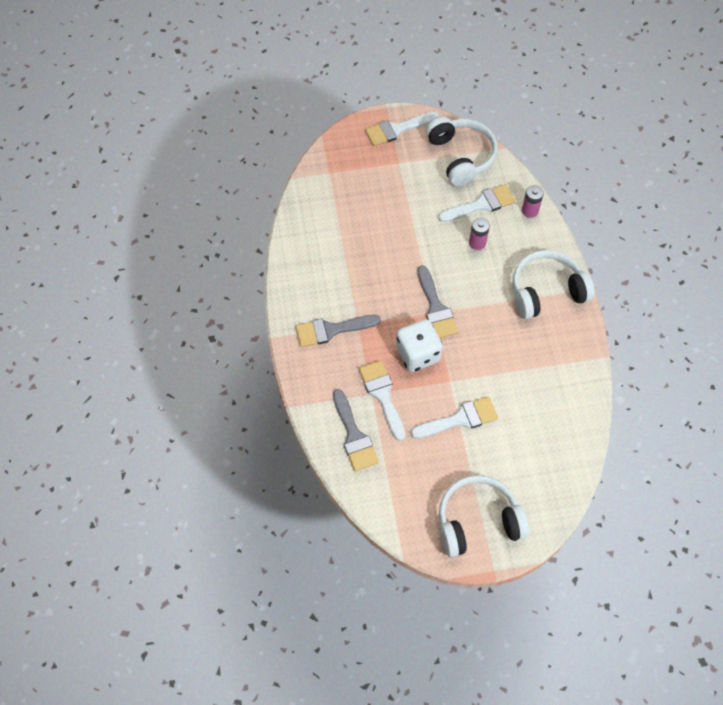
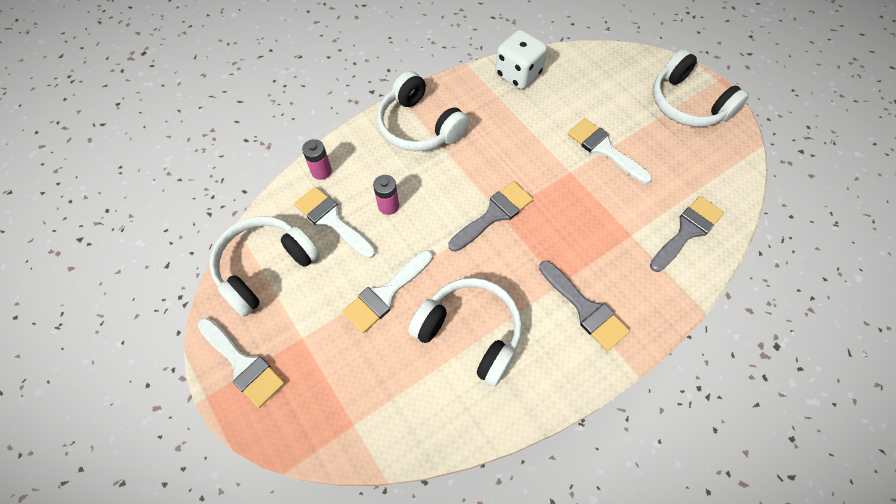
camera: 115 degrees left, 0 degrees up
white brush [359,360,405,441] -> white brush moved to [342,250,433,333]
white dice [396,319,443,372] -> white dice moved to [495,30,547,89]
none -> white headphones [408,278,522,386]

